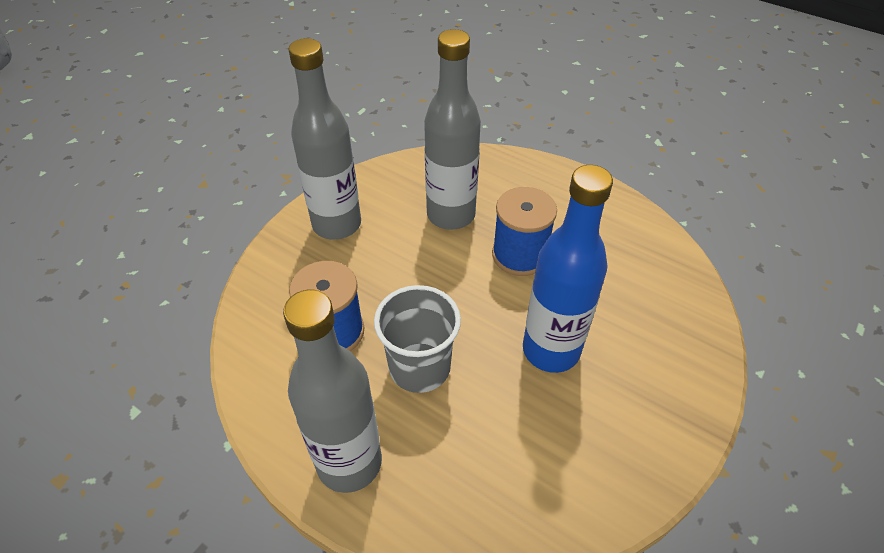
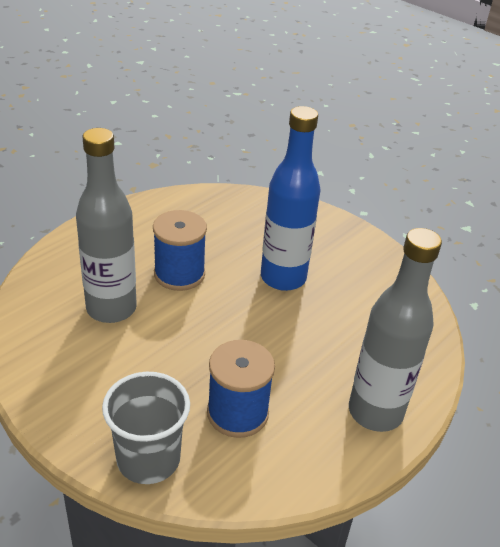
camera: 85 degrees left, 10 degrees down
grey bottle [288,38,361,240] -> none
grey cup [374,285,461,393] -> grey cup moved to [102,372,190,484]

